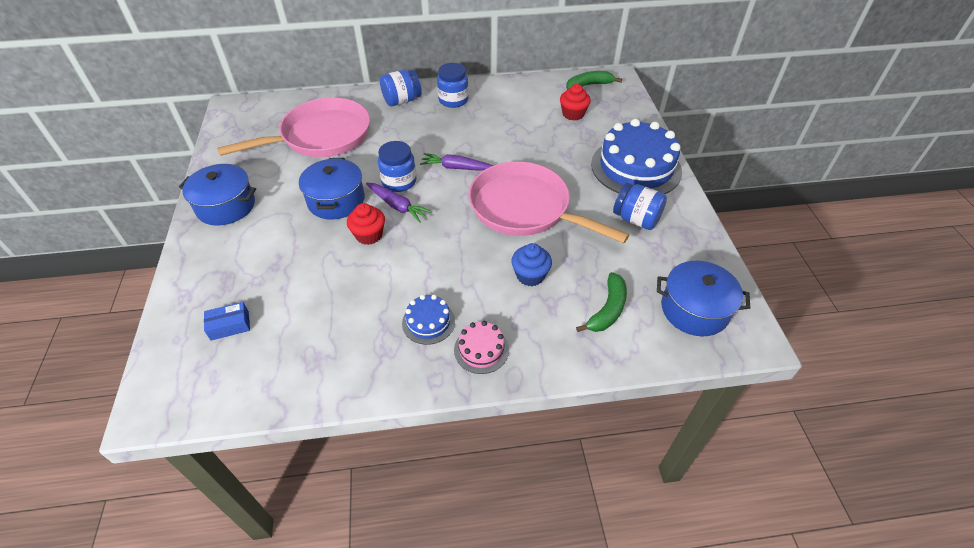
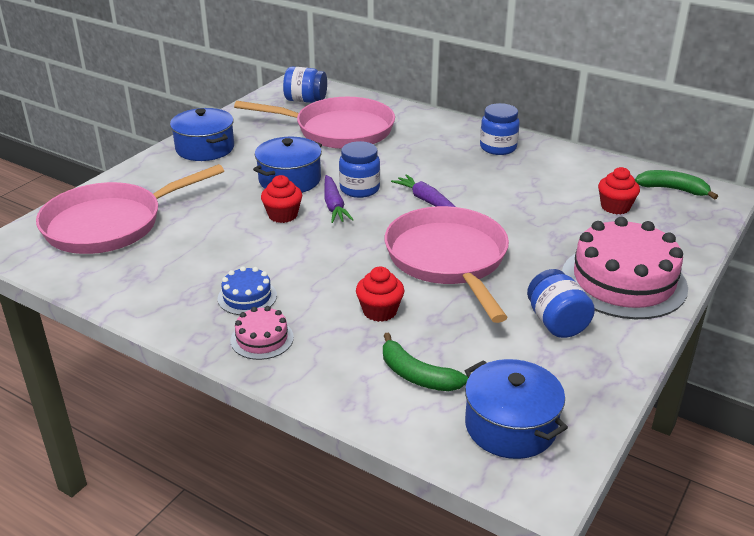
camera: 40 degrees right, 15 degrees down
blue box [204,302,250,340] -> pink pan [36,164,224,254]
blue jar [380,69,422,106] -> blue jar moved to [283,67,327,103]
blue cupcake [511,243,552,286] -> red cupcake [356,266,404,322]
green banana [576,272,627,332] -> green banana turned 60 degrees clockwise [383,333,468,391]
blue cake [591,119,682,194] -> pink cake [562,217,688,319]

